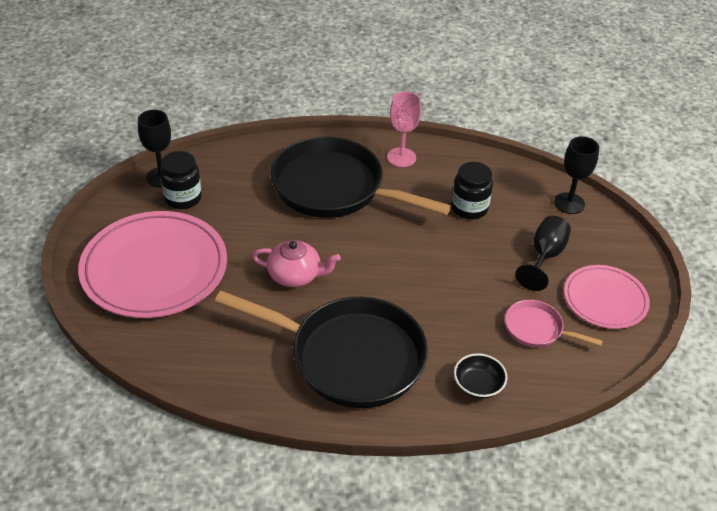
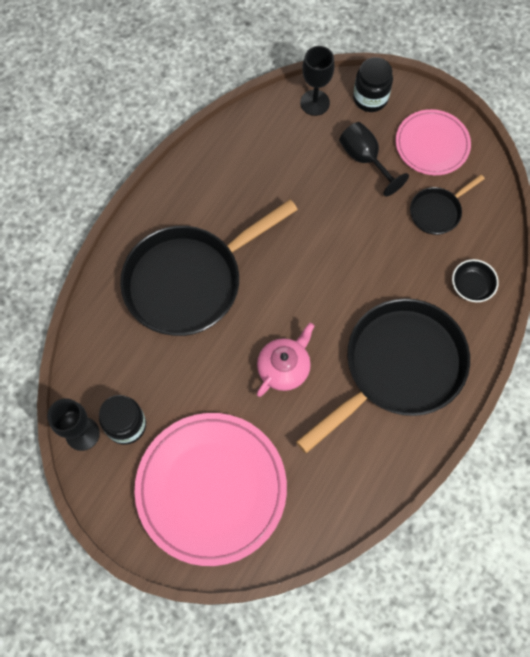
camera: 60 degrees left, 25 degrees up
pink goblet [387,91,421,167] -> none
black jar [451,162,493,220] -> black jar moved to [353,57,393,112]
pink pan [505,300,603,347] -> black pan [410,175,485,235]

